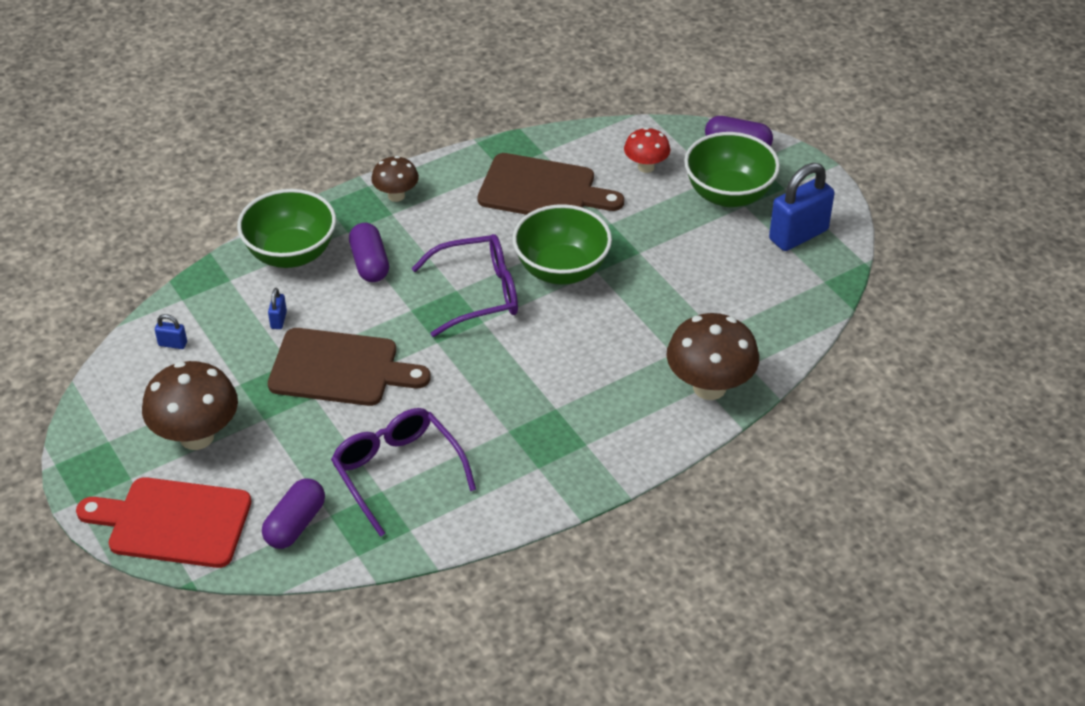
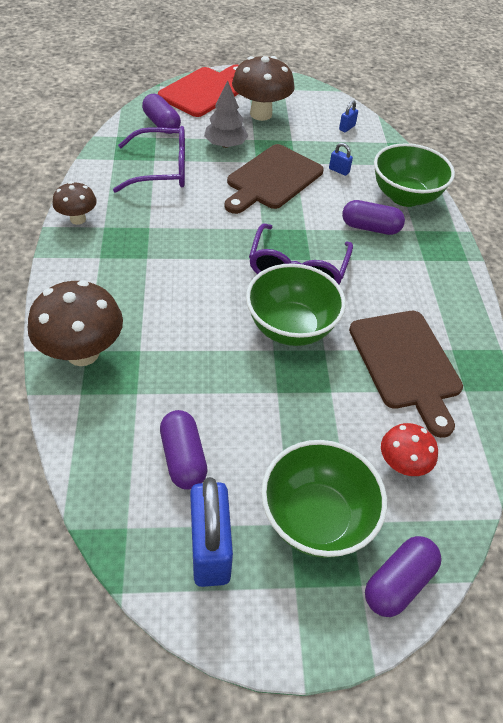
camera: 115 degrees right, 5 degrees up
brown mushroom [371,156,419,202] -> brown mushroom moved to [53,182,97,225]
brown cutting board [477,153,624,215] -> brown cutting board turned 60 degrees counterclockwise [349,311,463,438]
none -> purple capsule [160,410,208,490]
none -> grey tree [204,81,248,148]

